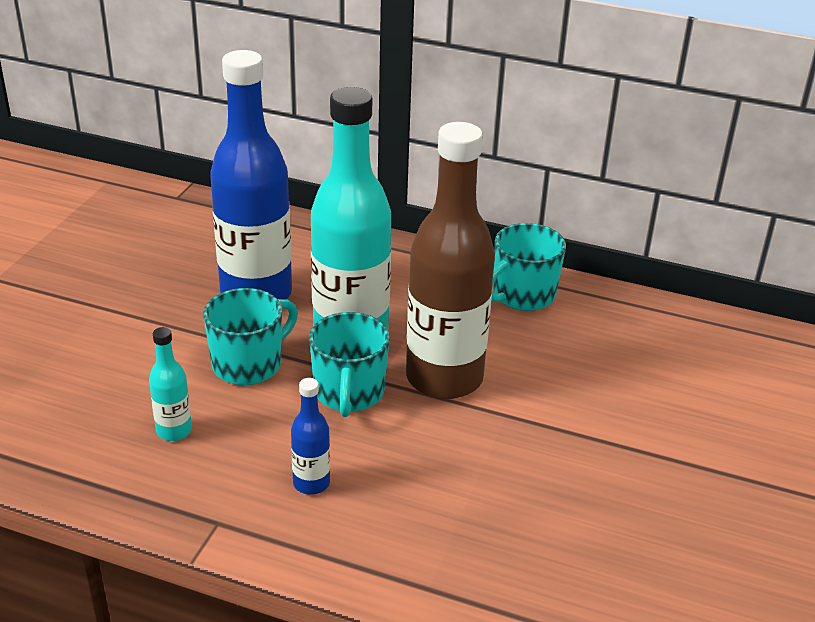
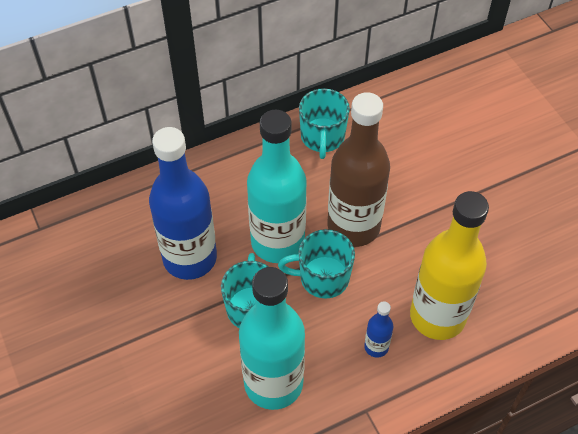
camera: 45 degrees left, 20 degrees up
turquoise bottle [149,327,192,441] -> turquoise bottle [239,267,305,410], size x2.35
turquoise mug [309,312,390,417] -> turquoise mug turned 135 degrees clockwise [278,229,355,299]
none -> yellow bottle [410,191,489,340]

